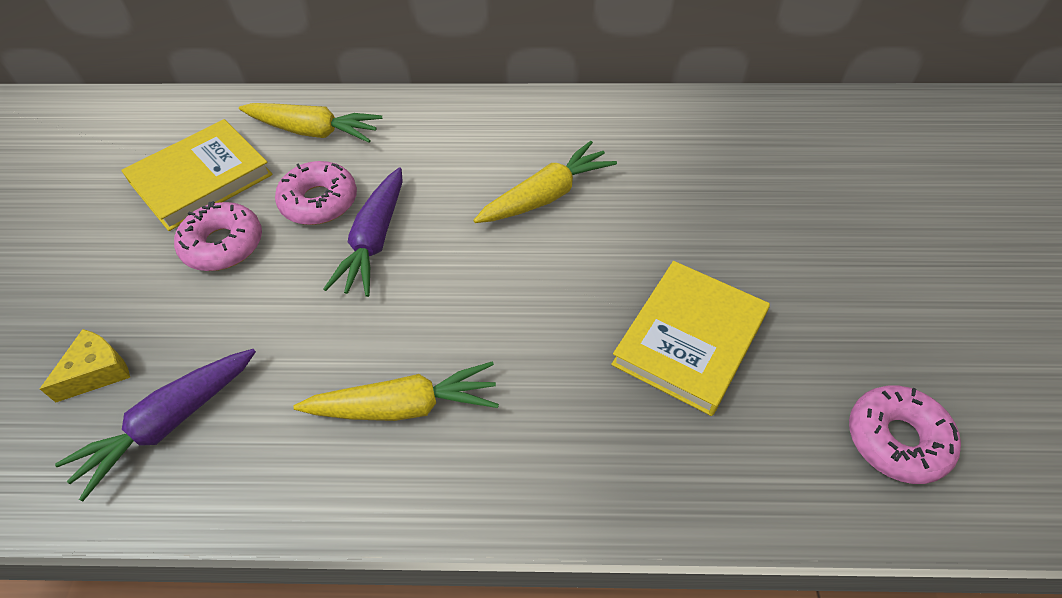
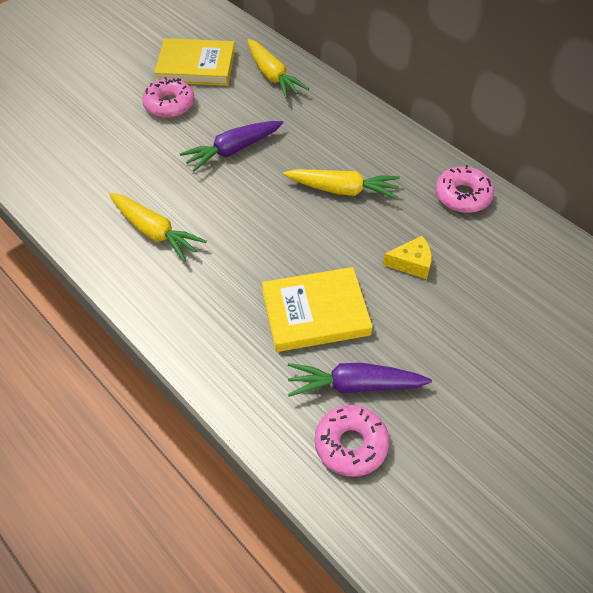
camera: 45 degrees right, 0 degrees up
yellow cheese [40,329,130,403] -> yellow cheese moved to [383,236,431,279]
purple carrot [55,349,256,501] -> purple carrot moved to [288,363,432,397]
pink donut [275,161,357,225] -> pink donut moved to [435,165,494,213]

